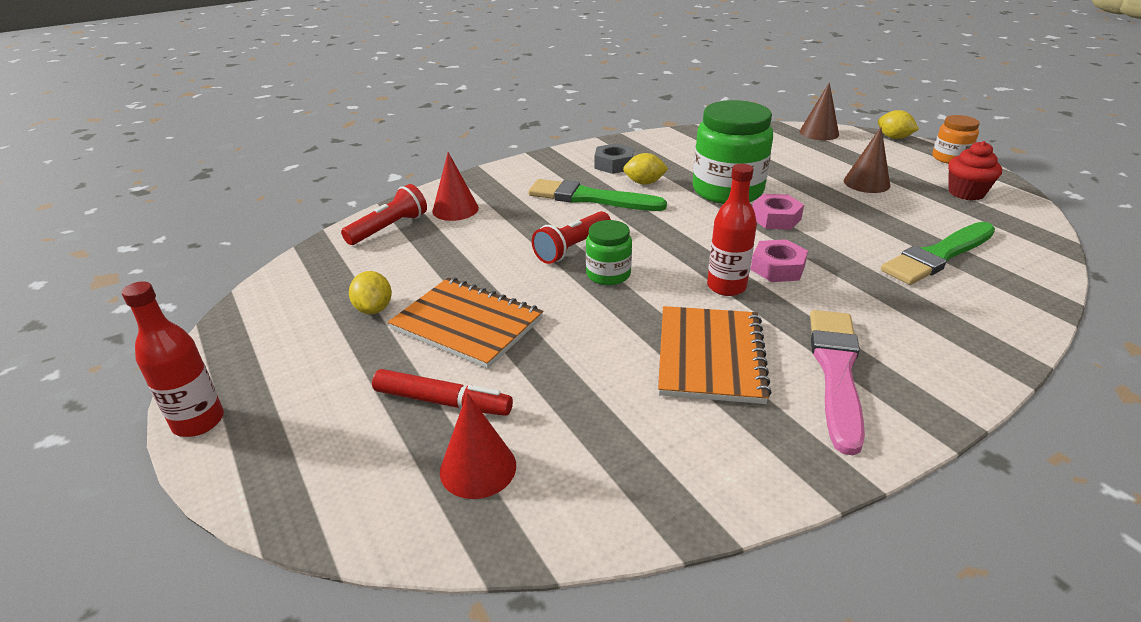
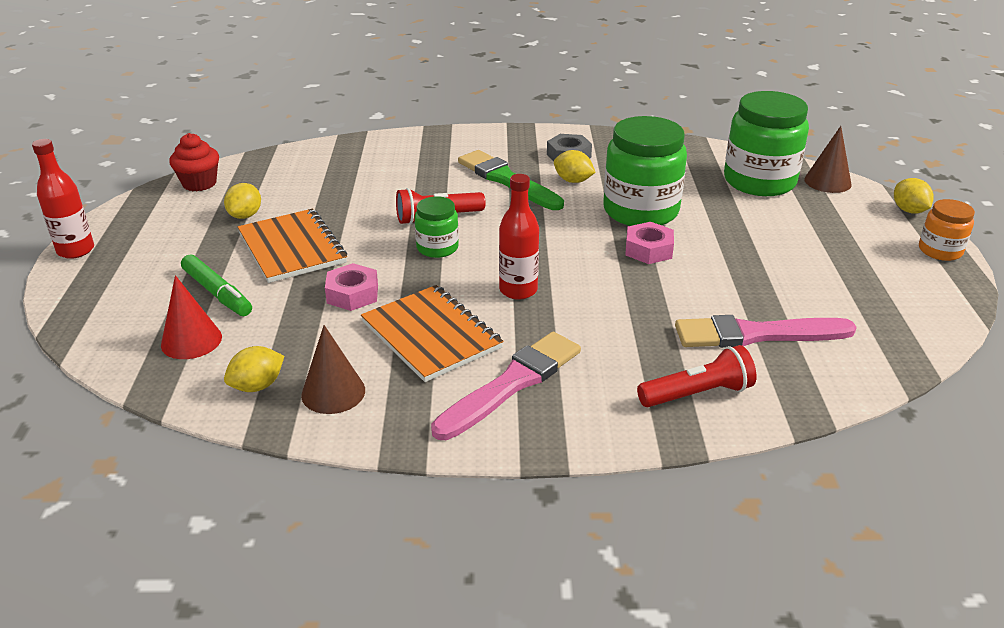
camera: 30 degrees right, 0 degrees up
red flashlight [341,184,427,245] -> red flashlight moved to [637,345,756,407]
red marker [372,369,513,416] -> green marker [181,254,252,316]
red cone [432,152,479,221] -> none
orange notebook [658,306,772,404] -> orange notebook turned 75 degrees counterclockwise [361,285,504,382]
pink nut [751,239,808,282] -> pink nut moved to [325,263,378,311]
brown cone [844,127,890,193] -> brown cone moved to [301,325,365,414]
green brush [881,222,995,285] -> pink brush [675,315,857,348]
red cupcake [948,141,1002,200] -> red cupcake moved to [169,133,219,191]
none -> yellow lemon [224,346,284,392]
none -> green jar [724,91,809,196]

